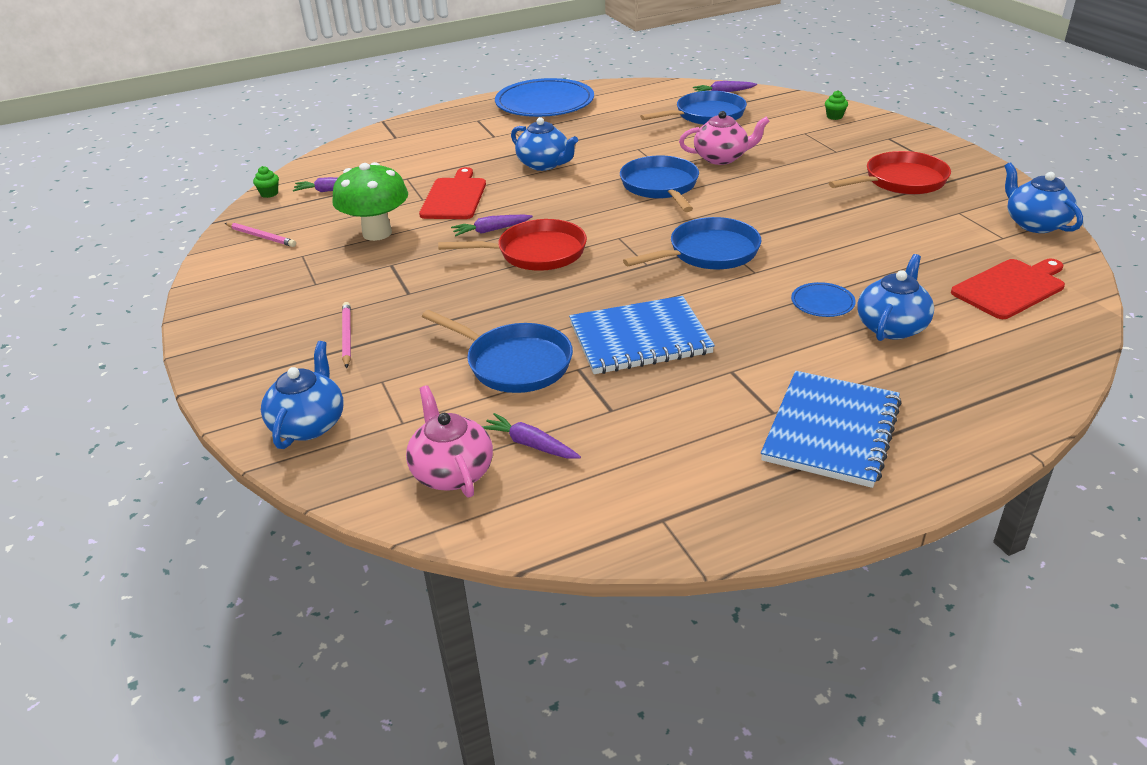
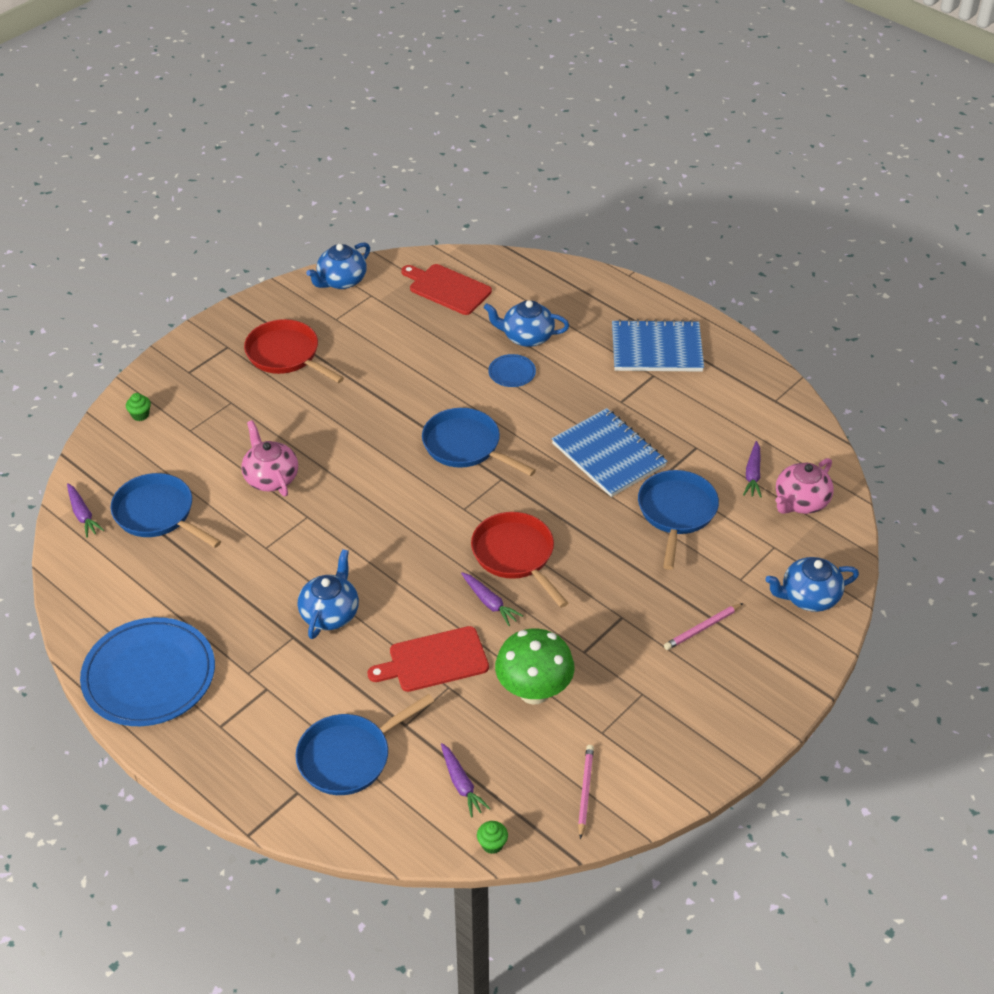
camera: 115 degrees left, 10 degrees up
blue pan [620,155,699,212] -> blue pan moved to [295,694,434,795]

